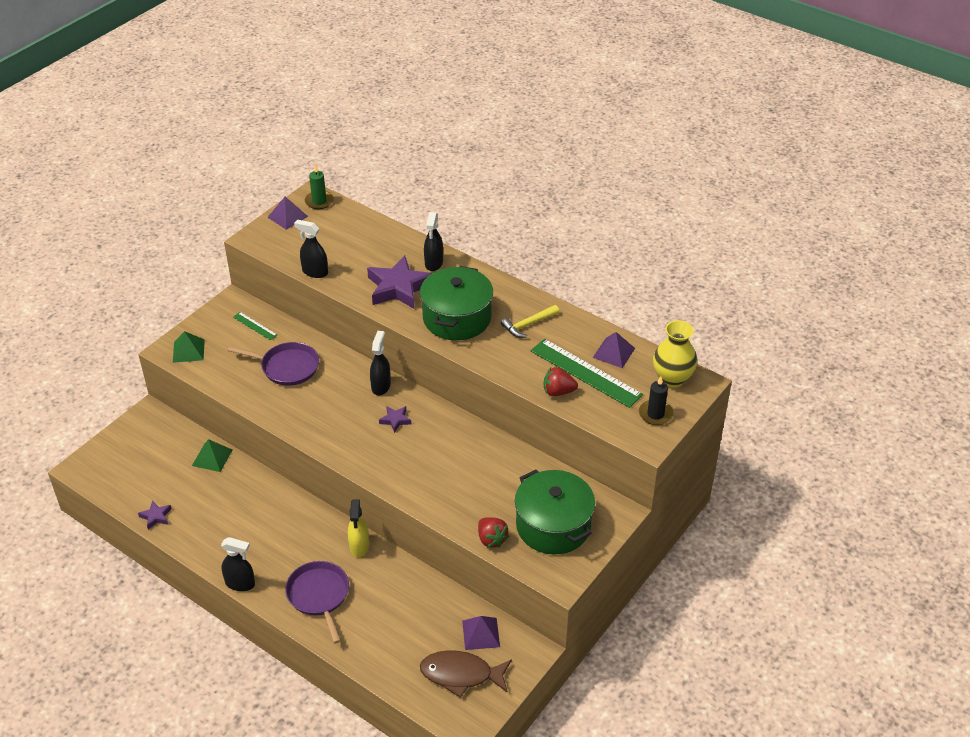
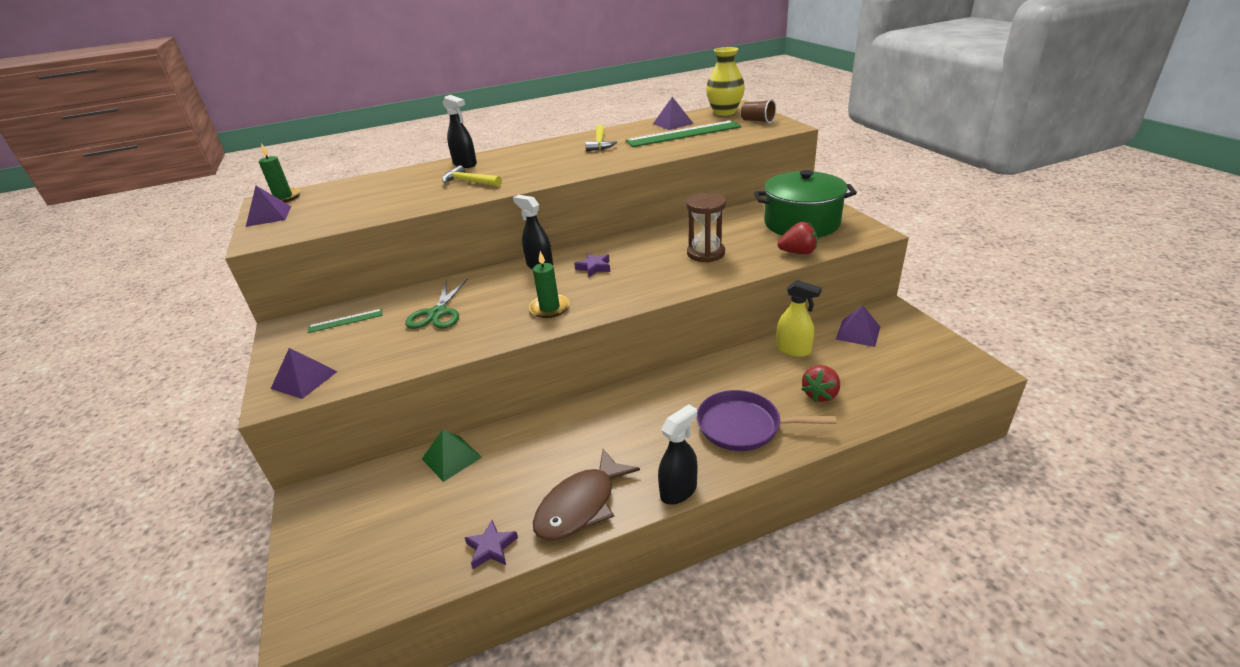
camera: 55 degrees left, 10 degrees down
green pyramid [173,331,205,363] -> purple pyramid [271,348,338,399]
purple pan [228,342,319,386] -> green scissors [405,278,468,329]
black spray bottle [294,220,328,278] -> none
yellow spray bottle [348,499,369,558] -> yellow spray bottle moved to [776,280,822,357]
purple star [367,256,432,309] -> yellow hammer [442,165,502,187]
green pot [420,266,493,340] -> none
brown fish [420,650,512,698] -> brown fish moved to [533,449,640,541]
red strawberry [544,367,578,396] -> red strawberry moved to [801,365,840,402]
black candle [639,376,673,425] -> brown cup [741,99,776,124]
none -> green candle [529,251,570,318]
none -> brown hourglass [686,193,726,263]

